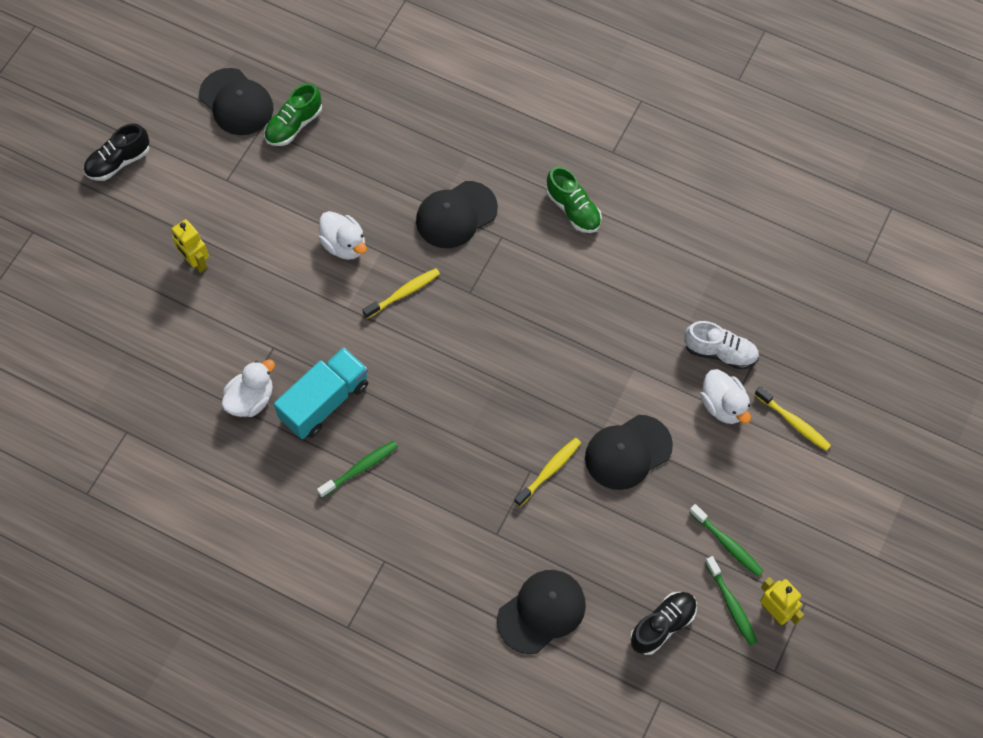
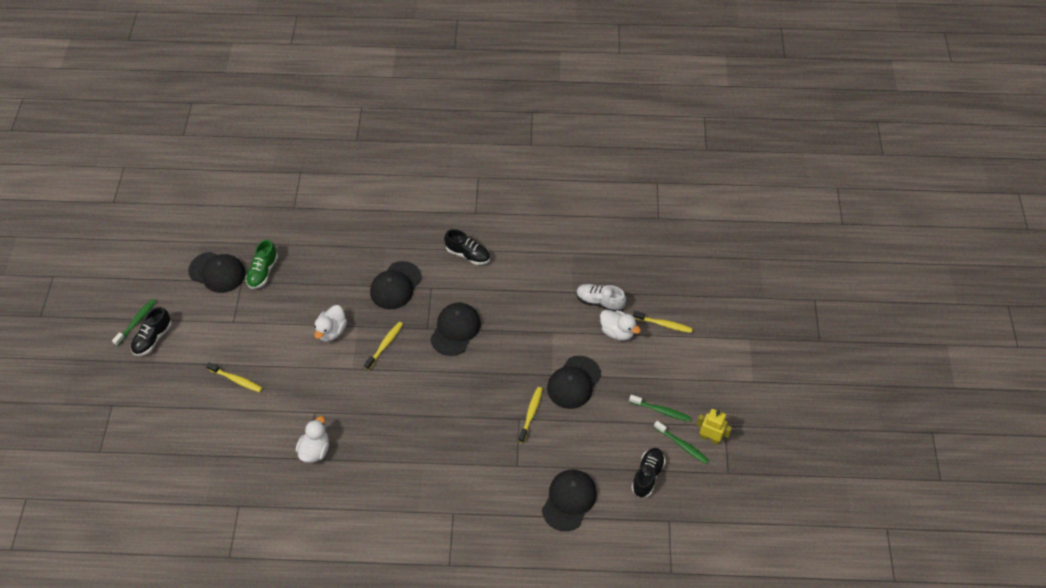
camera: 25 degrees left, 10 degrees down
yellow robot [171,219,209,273] -> yellow toothbrush [206,362,262,392]
turquoise truck [274,347,368,439] -> none
green toothbrush [317,441,398,498] -> green toothbrush moved to [112,299,156,346]
white duck [318,211,367,260] -> white duck turned 90 degrees clockwise [314,305,347,342]
green shoe [546,166,602,233] -> black shoe [444,229,490,265]
white shoe [684,321,759,370] -> white shoe turned 150 degrees counterclockwise [576,284,626,311]
none -> black cap [430,303,481,356]

